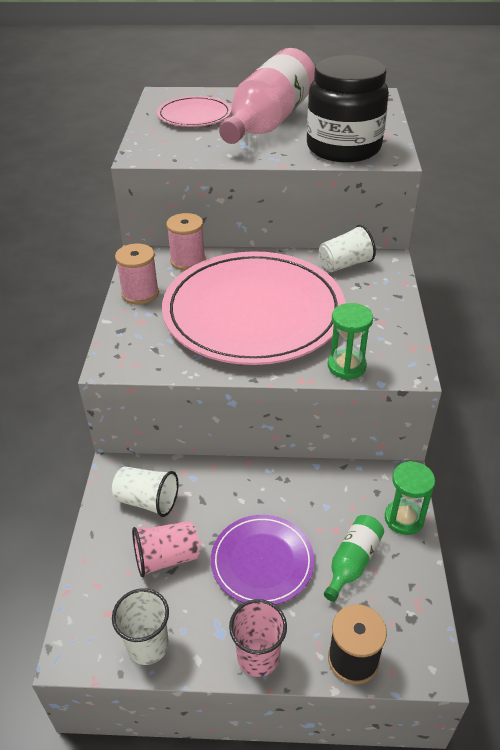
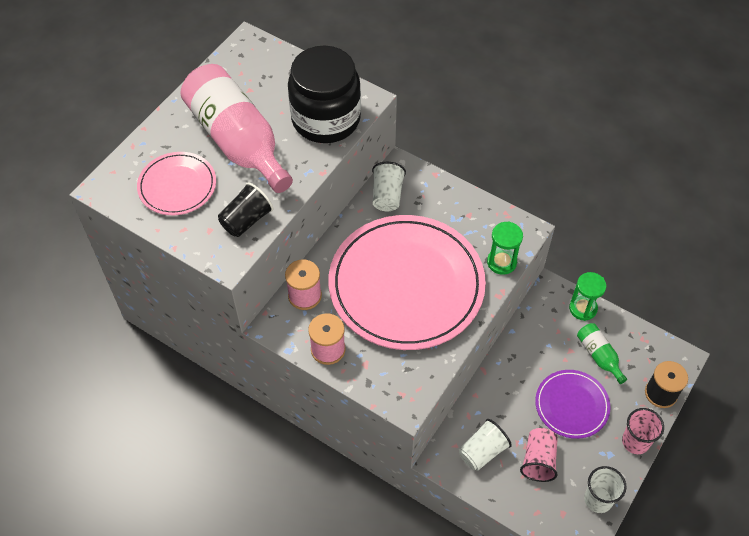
camera: 60 degrees left, 15 degrees up
none -> black cup [218,182,273,237]

